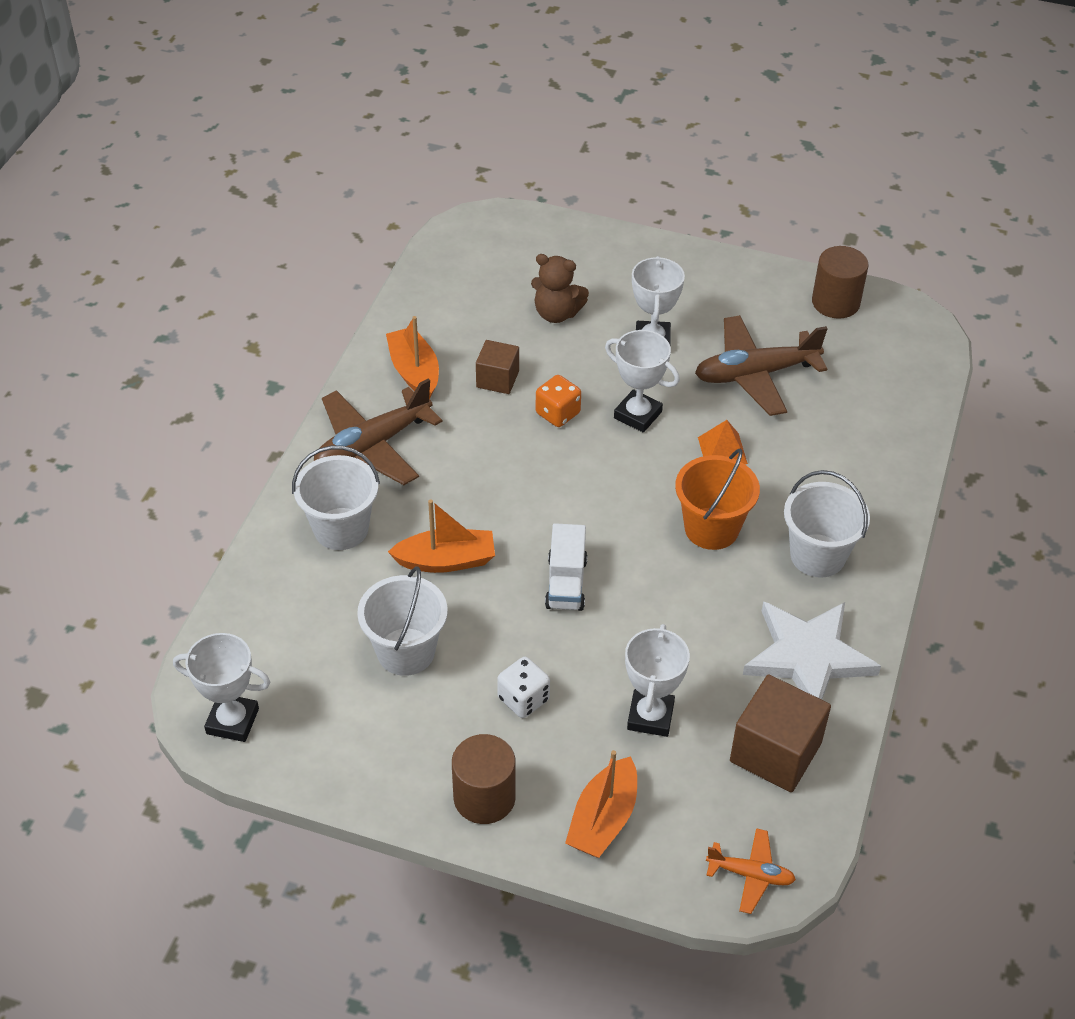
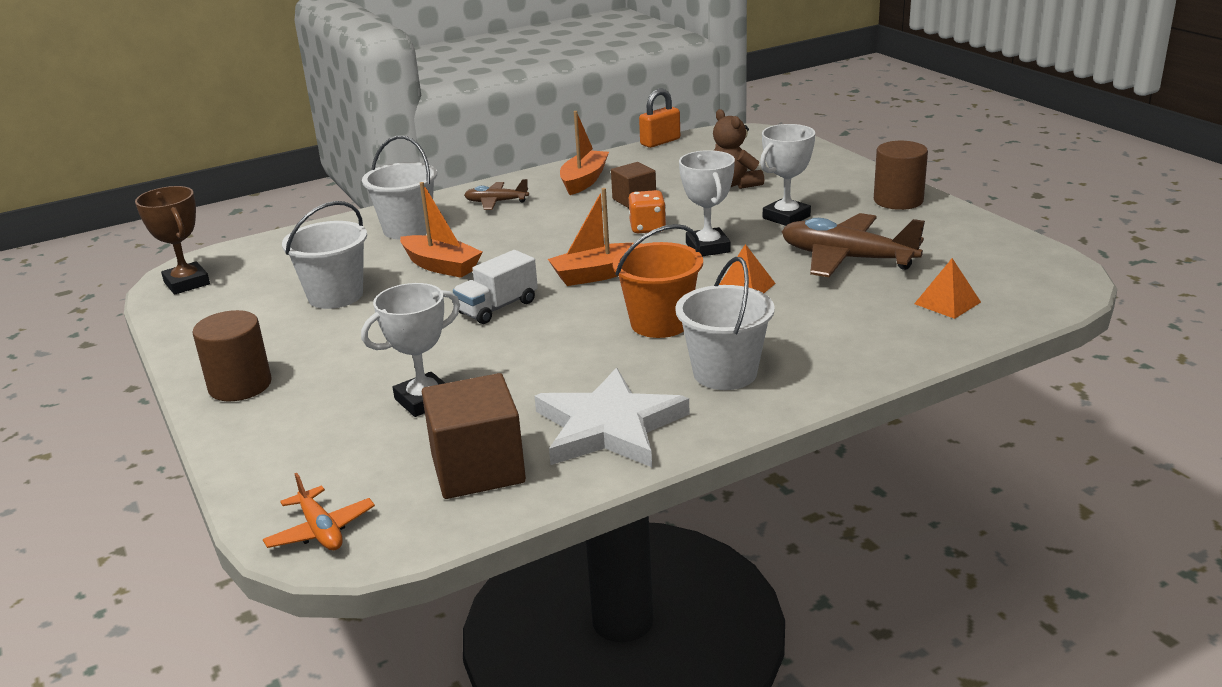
camera: 45 degrees right, 20 degrees down
white trophy [173,633,271,742] -> brown trophy [135,186,210,295]
brown plane [314,379,443,485] -> brown plane [464,179,529,210], size x0.53
white dice [497,657,550,718] -> none
orange boat [565,750,637,858] -> orange boat moved to [548,188,641,286]
brown cylinder [812,246,869,319] -> brown cylinder moved to [874,141,928,210]
none -> orange padlock [639,88,680,148]
none -> orange pyramid [914,258,981,319]

